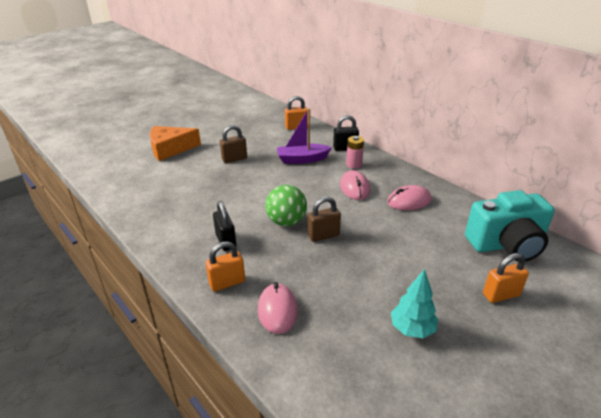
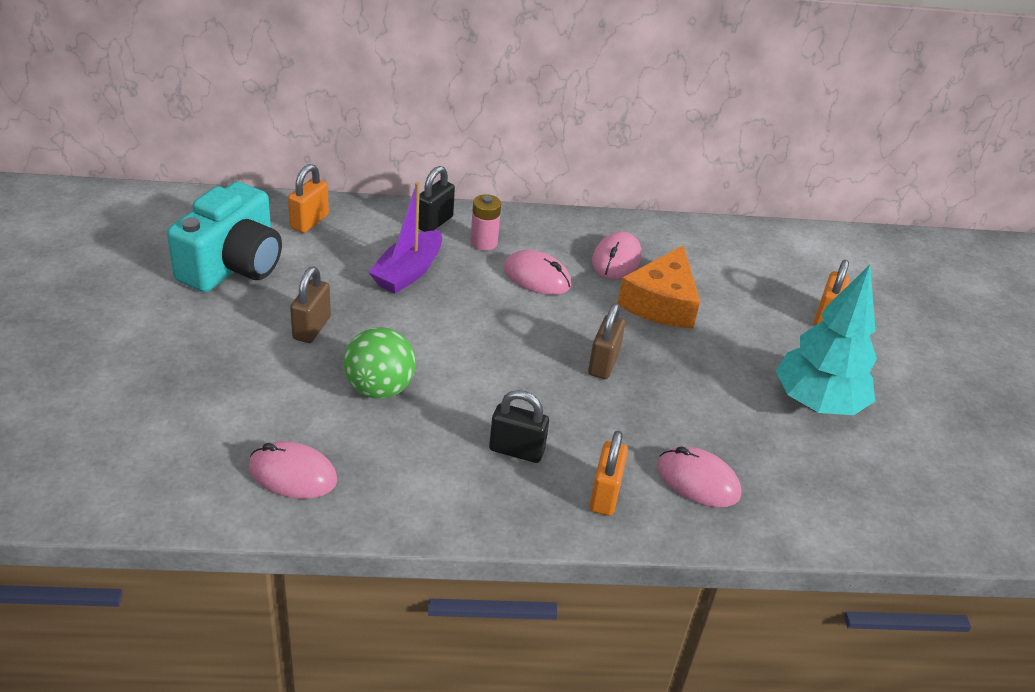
camera: 55 degrees left, 5 degrees up
orange cheese [150,126,201,161] -> orange cheese moved to [618,245,700,329]
green ball [265,185,307,226] -> green ball moved to [343,327,416,399]
turquoise tree [391,269,438,338] -> turquoise tree [776,265,877,415], size x1.65
turquoise camera [465,190,555,262] -> turquoise camera moved to [167,181,282,292]
none -> pink mouse [249,441,337,499]

